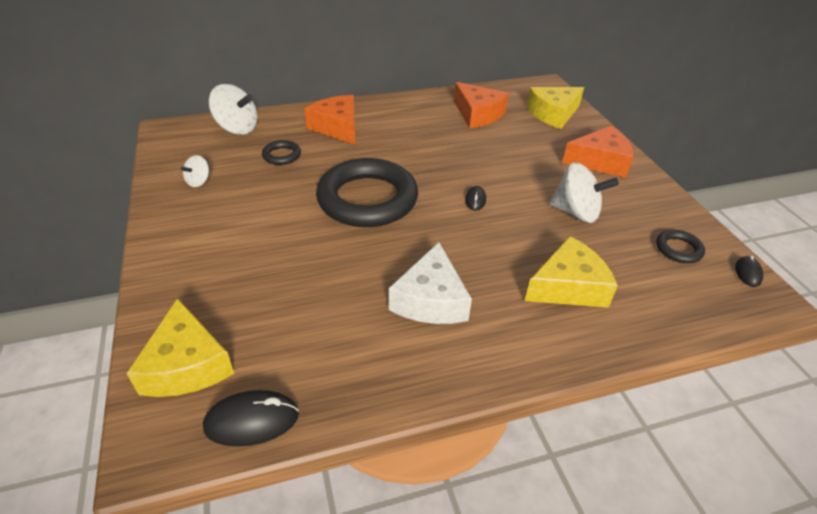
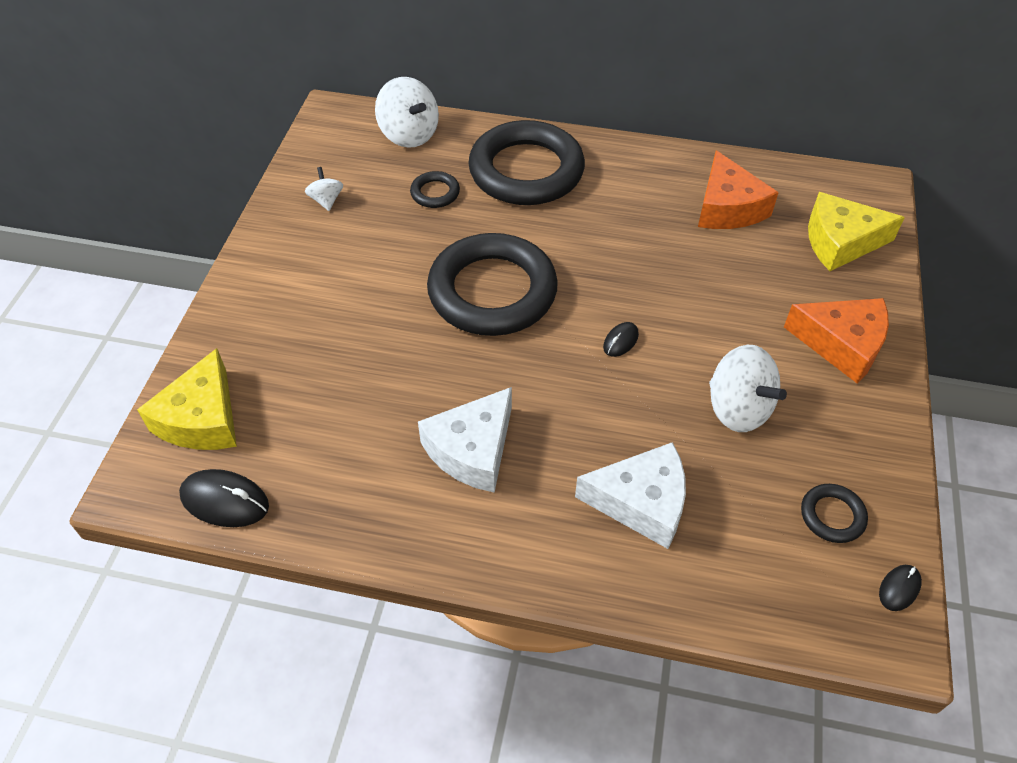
camera: 30 degrees right, 10 degrees up
white spinning top [181,155,210,187] -> white spinning top turned 105 degrees clockwise [305,167,343,211]
orange cheese [304,95,356,145] -> black ring [468,120,585,205]
yellow cheese [525,236,618,308] -> white cheese [575,442,686,549]

